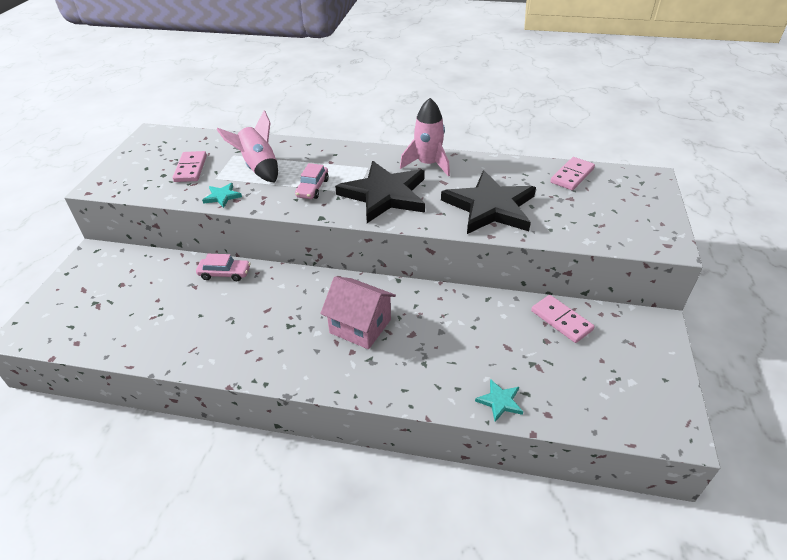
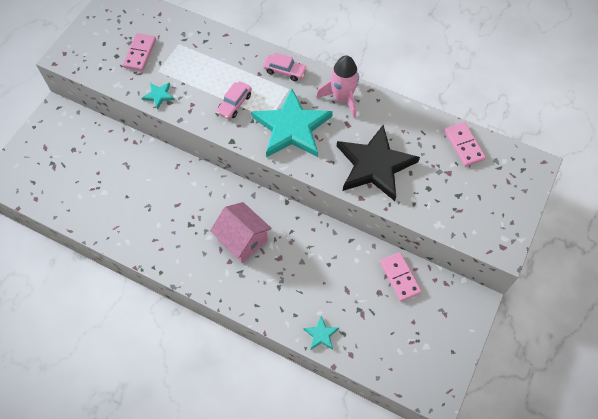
camera: 15 degrees right, 20 degrees up
pink car [196,254,251,281] -> pink car moved to [263,53,307,81]
pink rocket [216,110,278,182] -> none
black star [335,161,425,223] -> turquoise star [251,89,333,158]
pink domino [550,157,595,190] -> pink domino turned 75 degrees counterclockwise [445,122,486,166]

